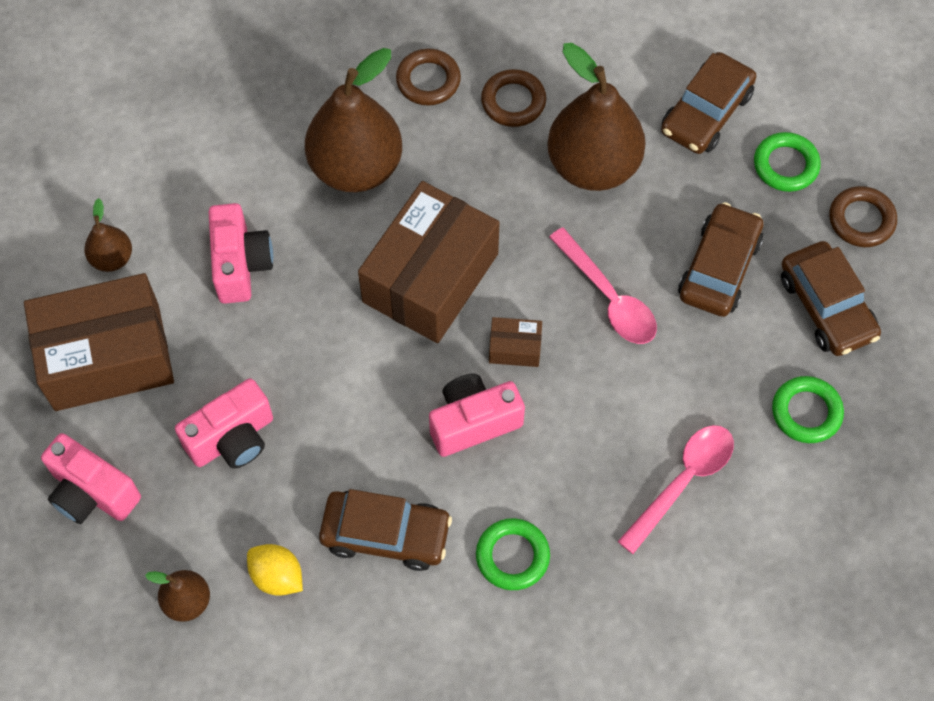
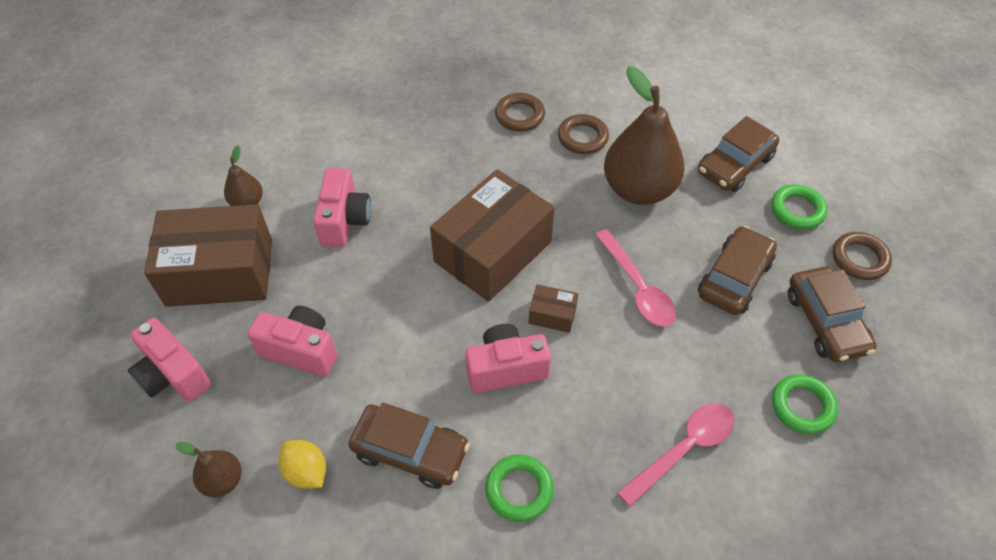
camera: 10 degrees right, 10 degrees down
pink camera [175,378,273,468] -> pink camera turned 135 degrees counterclockwise [247,306,337,377]
brown pear [305,48,402,192] -> none

